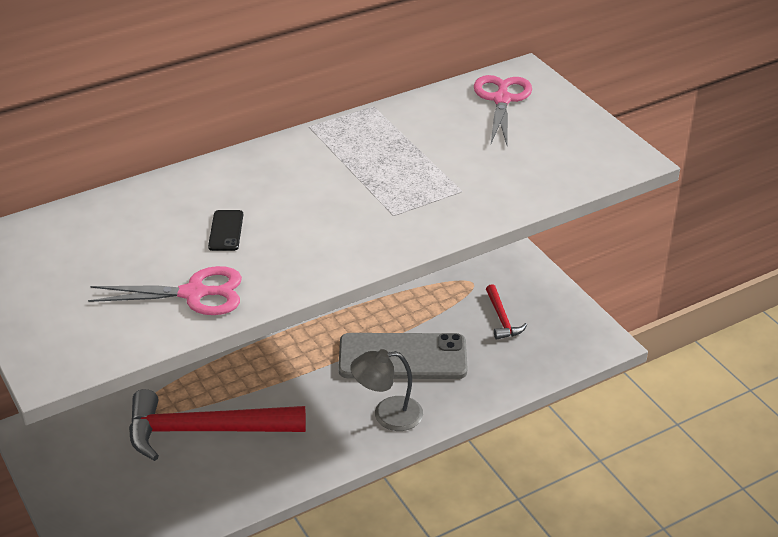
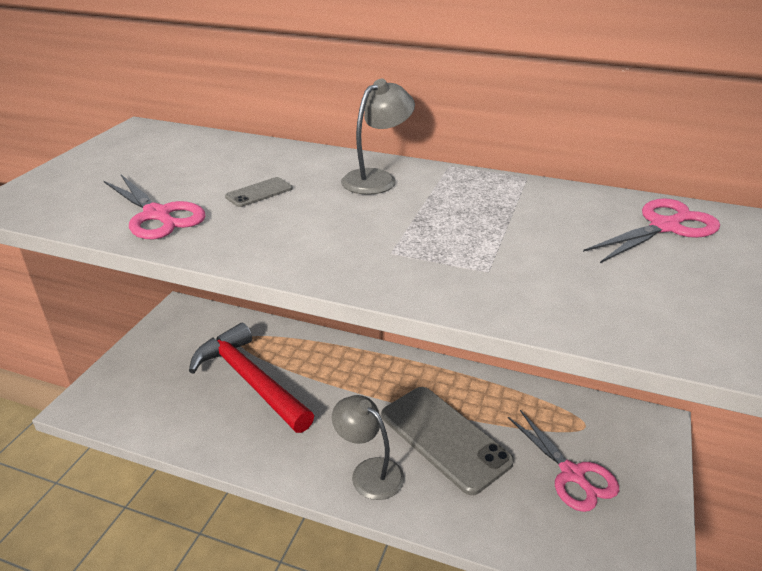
camera: 50 degrees right, 5 degrees down
black phone [208,210,243,251] -> grey phone [225,177,293,207]
red hammer [486,284,527,340] -> pink scissors [508,410,619,512]
none -> grey lamp [341,79,415,195]

